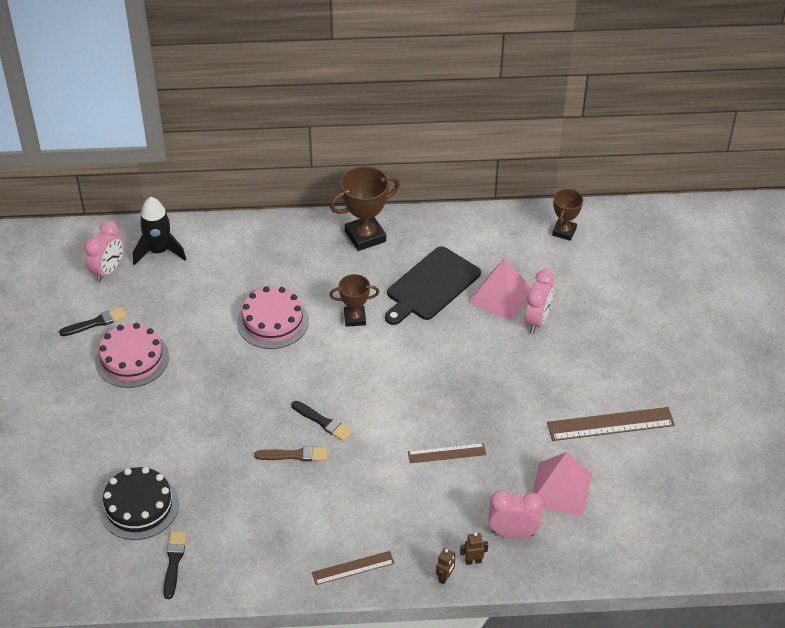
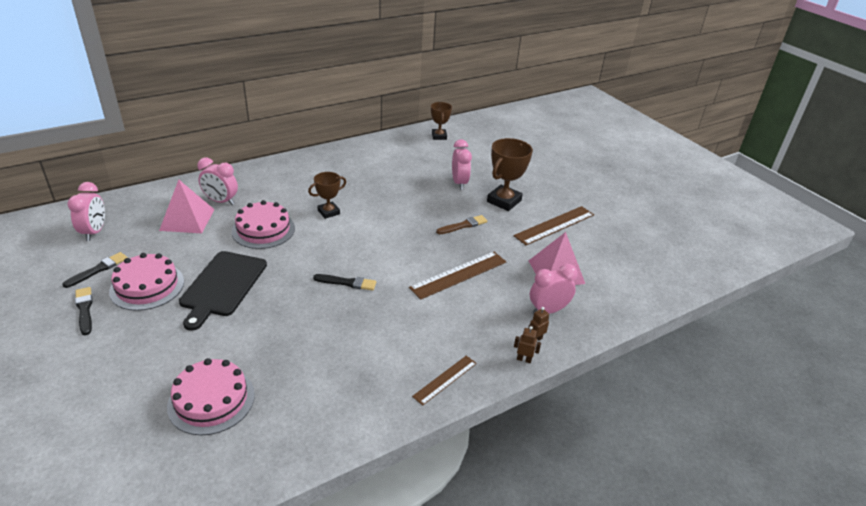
camera: 30 degrees left, 10 degrees down
black cake [99,467,179,540] -> pink cake [167,358,255,435]
black rocket [133,197,186,265] -> none
black brush [163,531,187,599] -> black brush moved to [75,287,93,335]
brown brush [254,446,327,462] -> brown brush moved to [436,215,487,234]
brown trophy [330,166,400,251] -> brown trophy moved to [487,138,533,211]
black cutting board [385,246,481,325] -> black cutting board moved to [179,251,267,331]
brown ruler [408,443,486,463] -> brown ruler [409,252,506,300], size x1.65
brown robot [436,548,455,585] -> brown robot turned 75 degrees counterclockwise [514,326,541,363]
pink pyramid [469,258,531,321] -> pink pyramid moved to [159,180,215,233]
none -> pink clock [197,157,238,205]

